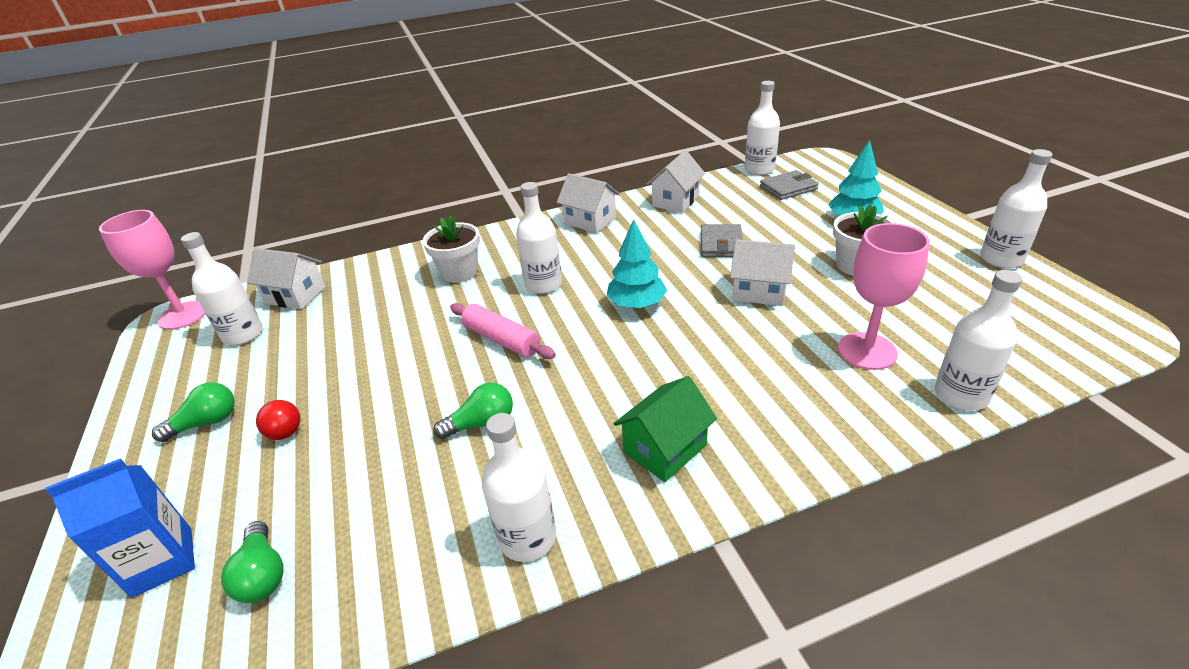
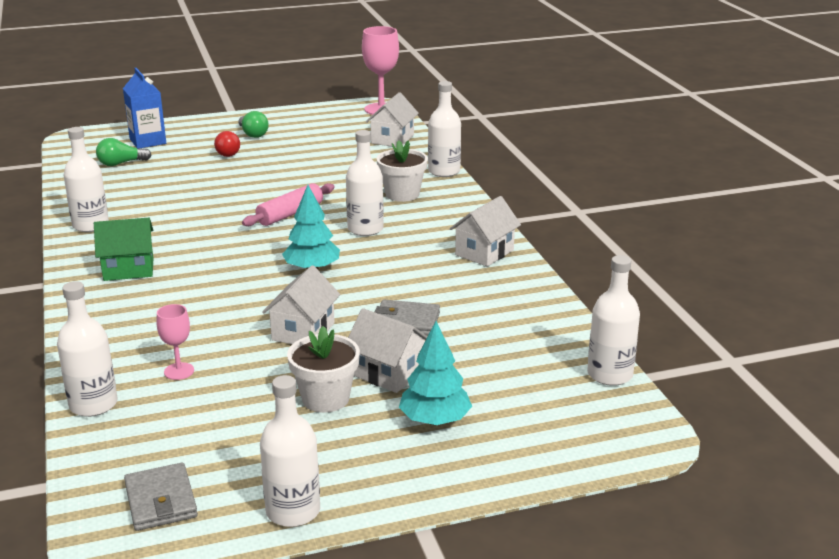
camera: 90 degrees right, 10 degrees down
white bottle [181,232,263,345] -> white bottle moved to [428,81,461,177]
green light bulb [433,382,513,439] -> none
green house [613,376,717,482] -> green house turned 60 degrees counterclockwise [94,218,153,281]
white house [647,150,705,213] -> white house moved to [348,308,427,393]
grey wallet [760,170,819,200] -> grey wallet moved to [124,462,198,531]
pink goblet [838,223,930,370] -> pink goblet [157,304,194,380], size x0.54

